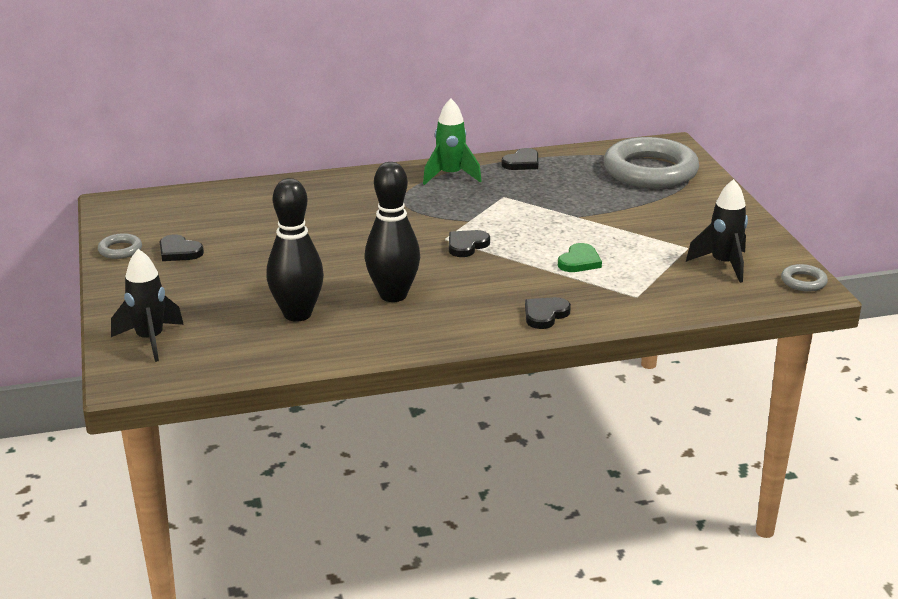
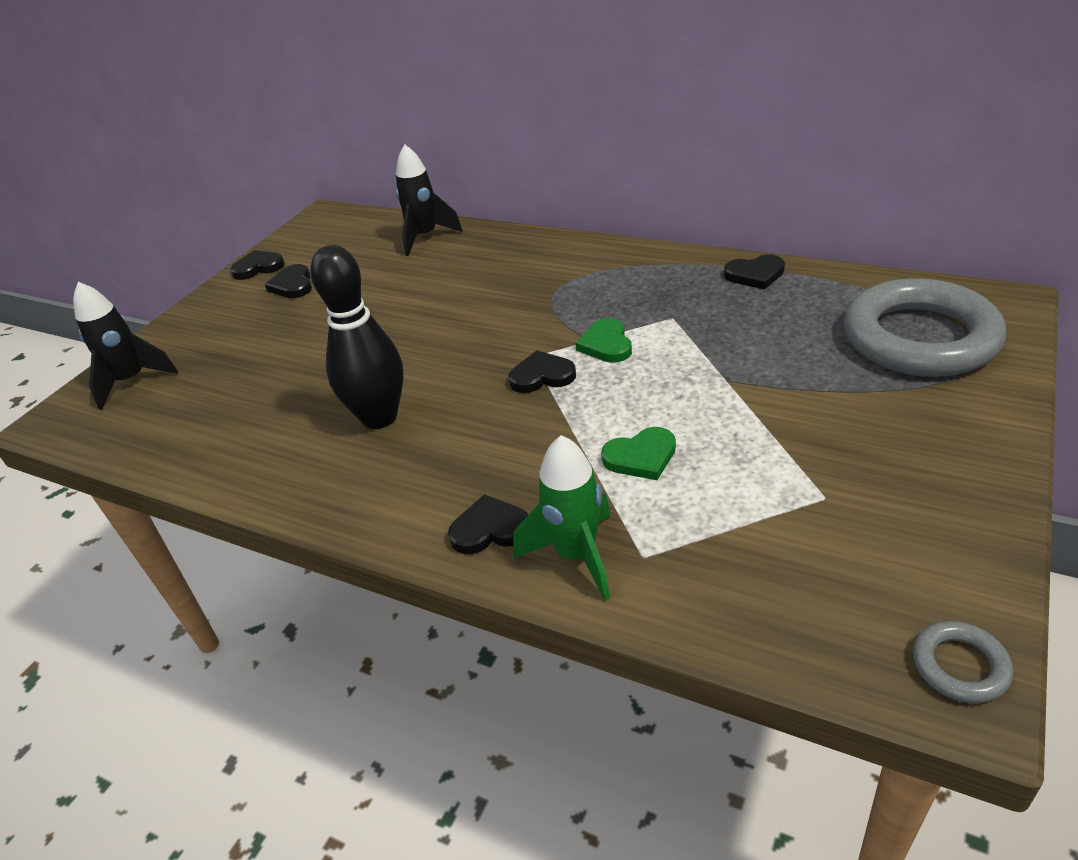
camera: 45 degrees right, 10 degrees up
grey ring [98,233,142,259] -> black heart [230,250,285,280]
black bowling pin [266,178,324,322] -> none
green rocket [423,99,482,185] -> green rocket moved to [513,435,611,601]
black rocket [686,179,748,283] -> black rocket moved to [395,144,463,256]
none -> green heart [575,318,632,363]

